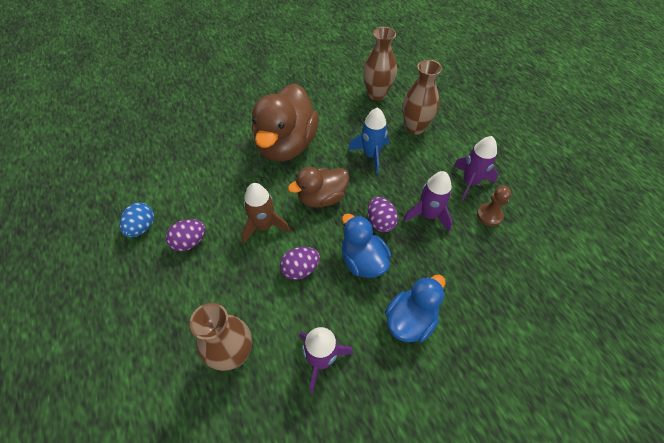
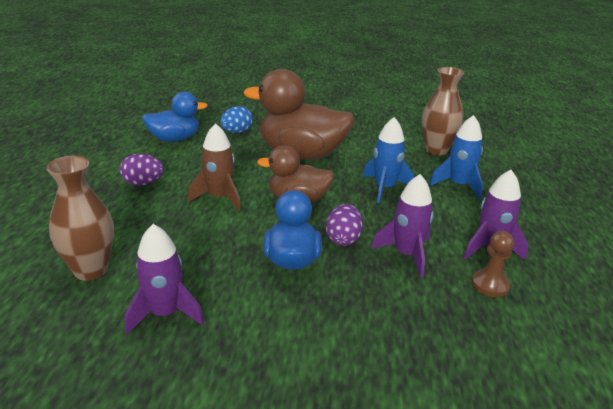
camera: 30 degrees right, 25 degrees down
blue egg [119,202,154,237] -> blue egg moved to [220,106,253,133]
brown duck [252,83,319,161] -> brown duck turned 60 degrees clockwise [244,69,355,160]
purple egg [280,247,320,280] -> none
blue duck [385,274,446,342] -> blue duck moved to [142,92,208,142]
brown vase [402,60,442,135] -> blue rocket [429,115,483,199]

